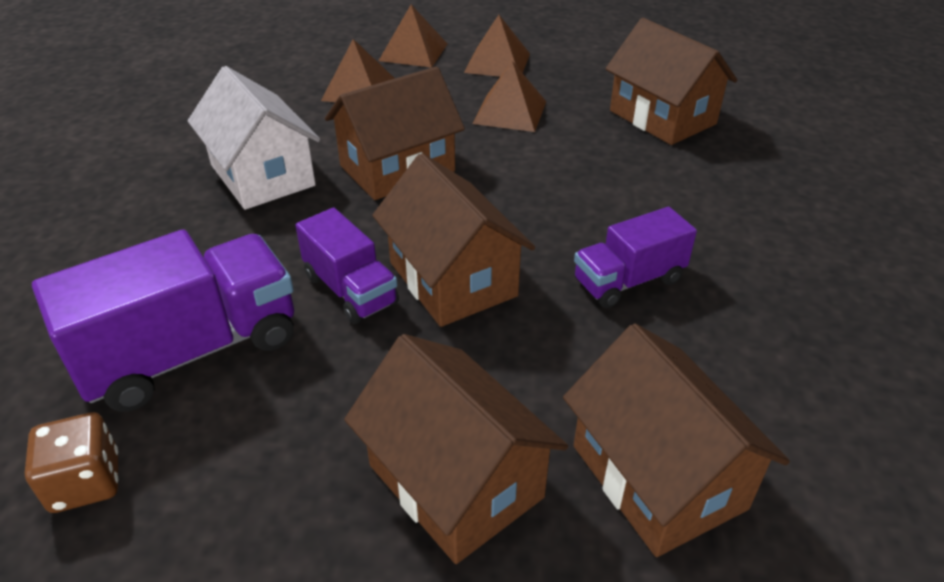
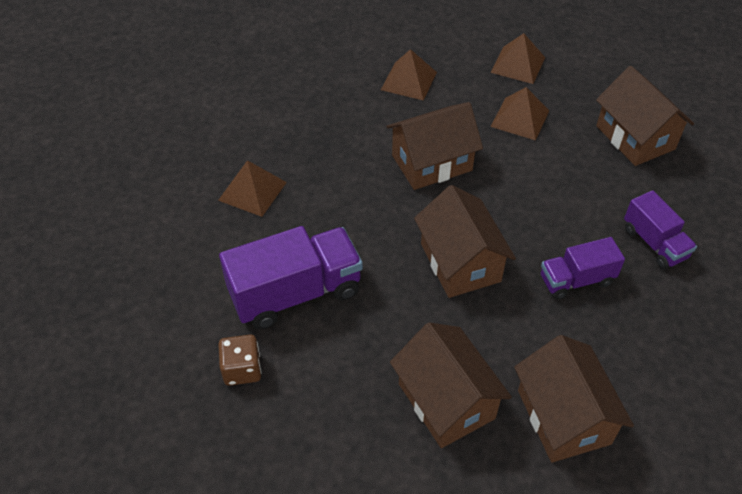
camera: 10 degrees right, 10 degrees up
white house [188,66,320,210] -> none
purple truck [295,208,399,324] -> purple truck moved to [624,190,697,269]
brown pyramid [379,5,447,68] -> brown pyramid moved to [218,160,287,217]

